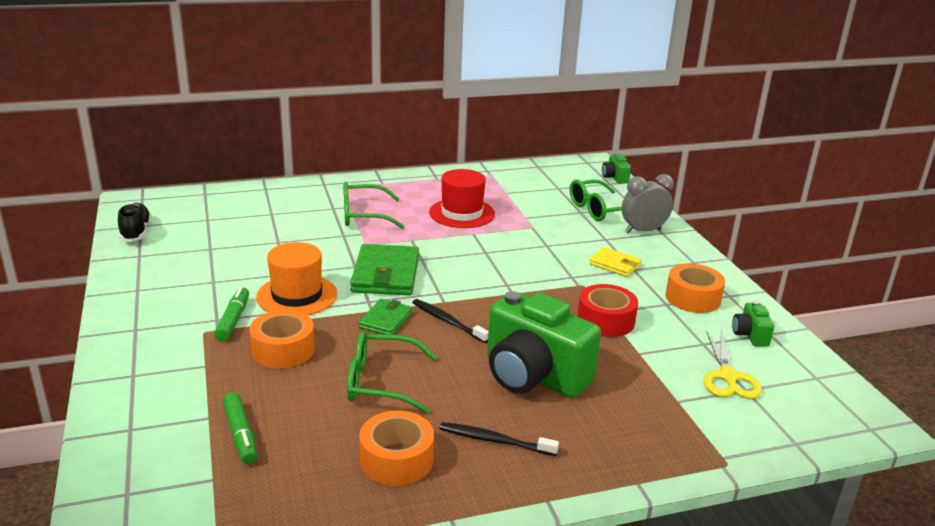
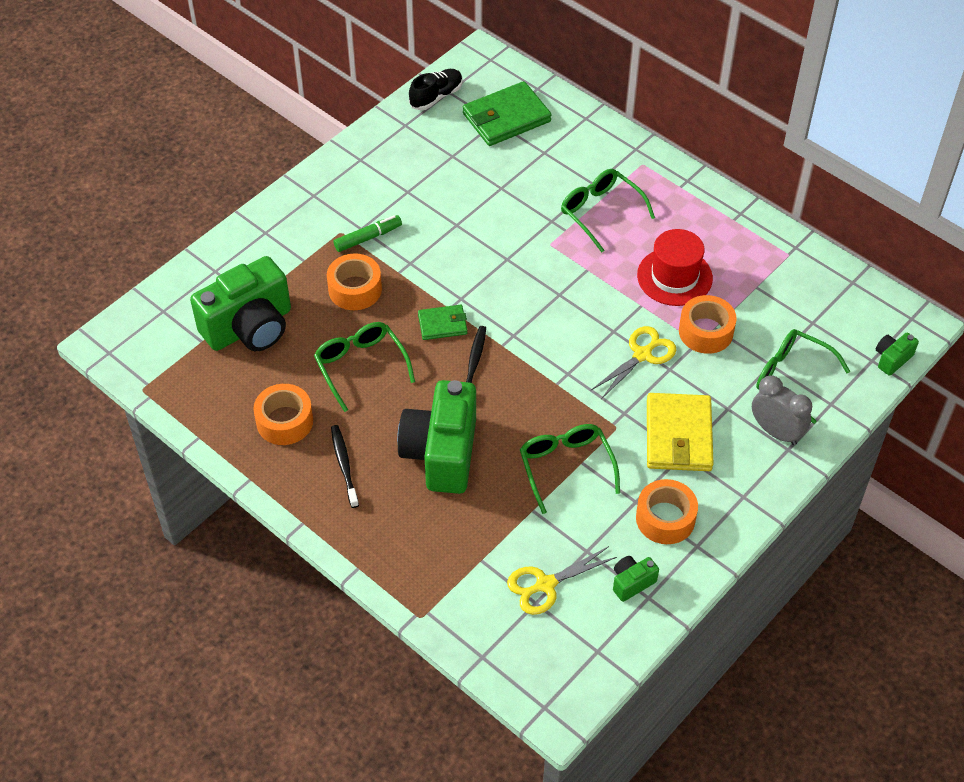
camera: 60 degrees right, 25 degrees up
green marker [223,392,258,464] -> green camera [190,256,291,351]
orange hat [256,242,337,315] -> none
green wallet [350,244,419,295] -> green wallet moved to [463,81,552,146]
red tape [577,284,638,337] -> green glasses [520,424,620,514]
yellow wallet [589,247,641,277] -> yellow wallet [647,393,714,471], size x1.78
none -> yellow scissors [591,326,676,399]
none -> orange tape [679,295,737,354]

